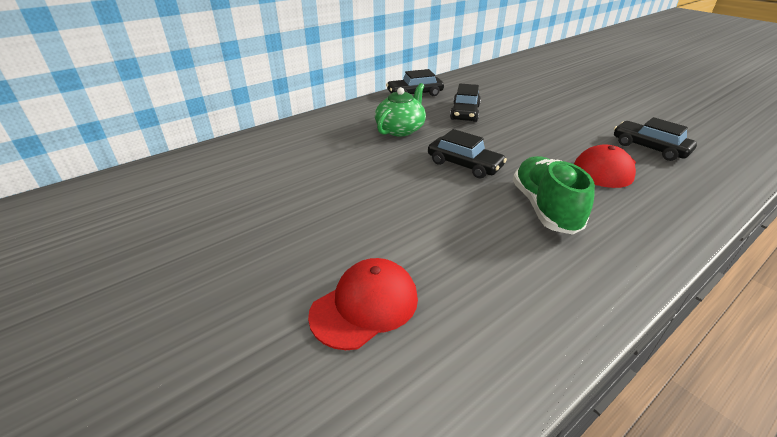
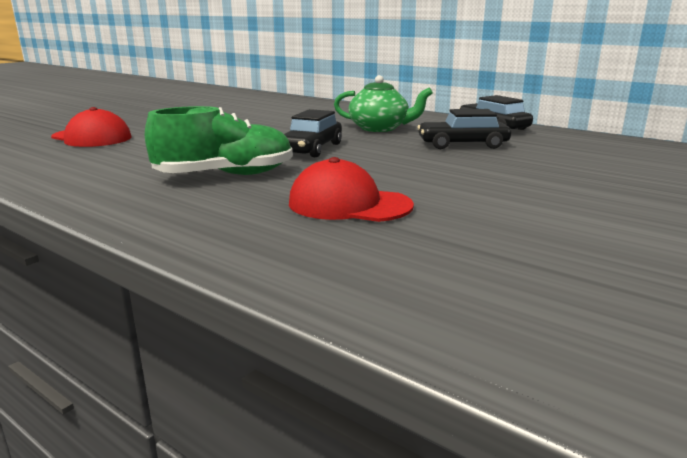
camera: 75 degrees right, 15 degrees down
black car [614,117,697,161] -> none

